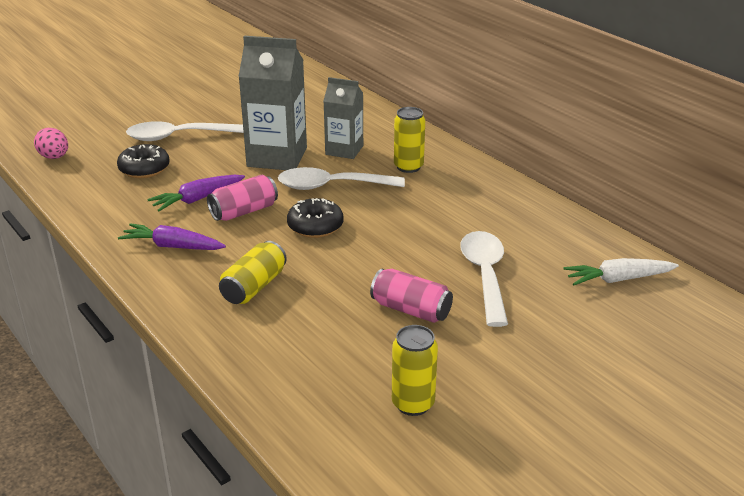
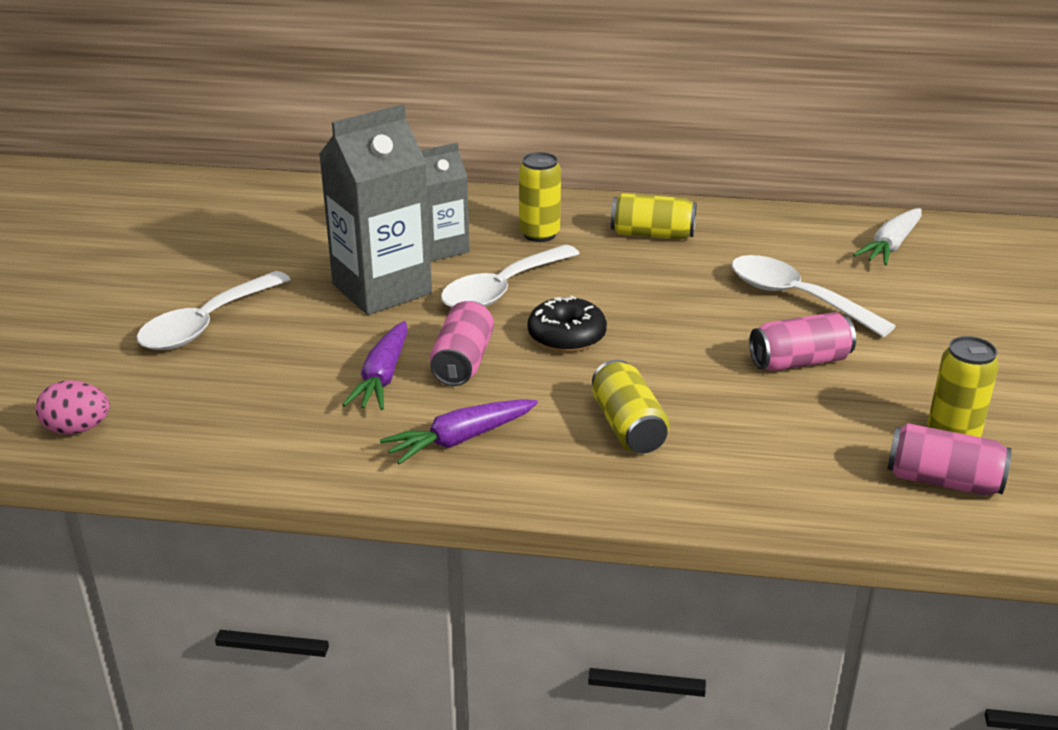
camera: 45 degrees left, 0 degrees up
black donut [117,144,169,178] -> none
none -> yellow can [611,193,697,240]
none -> pink can [887,423,1012,496]

